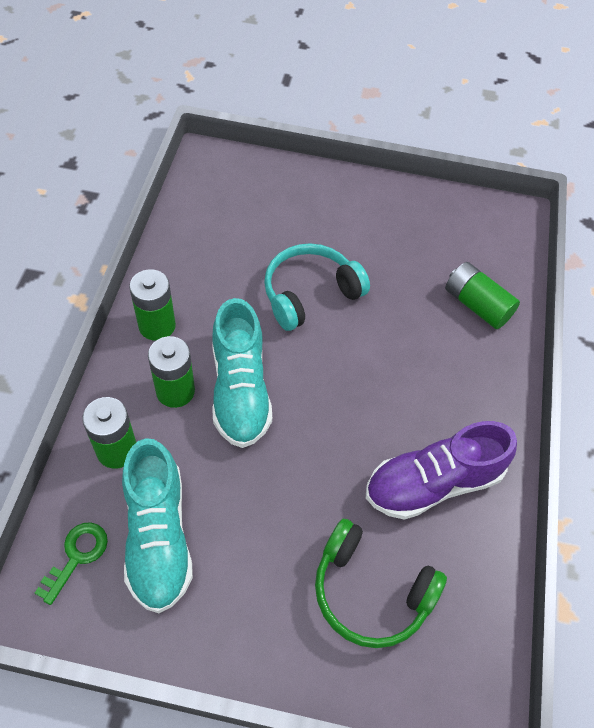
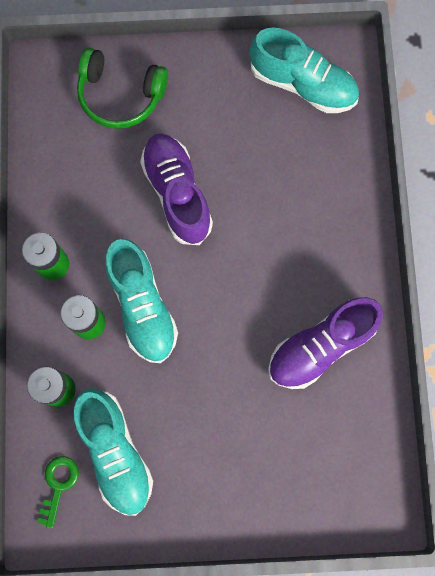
camera: 10 degrees left, 20 degrees up
turquoise headphones [264,243,370,331] -> purple shoe [140,134,213,245]
green headphones [315,519,447,648] -> green headphones moved to [77,47,168,129]
green battery [445,262,520,329] -> none
none -> turquoise shoe [250,28,359,113]

